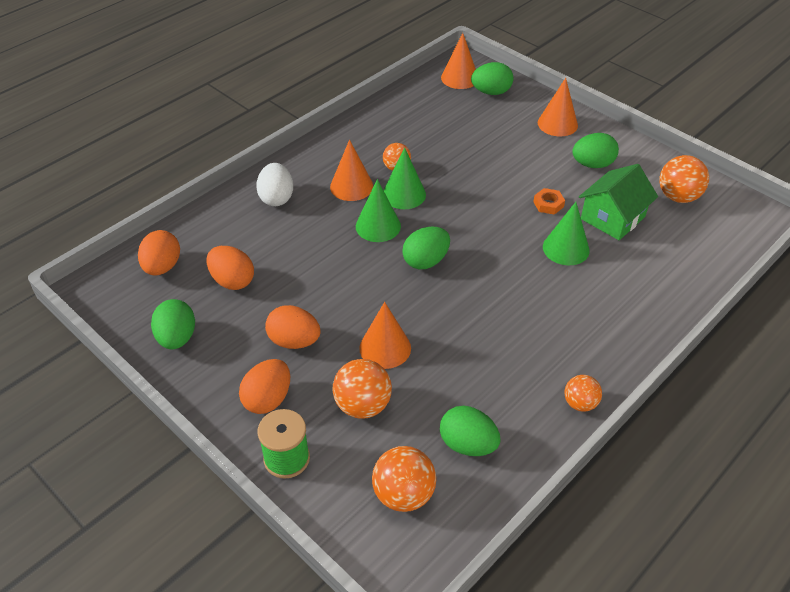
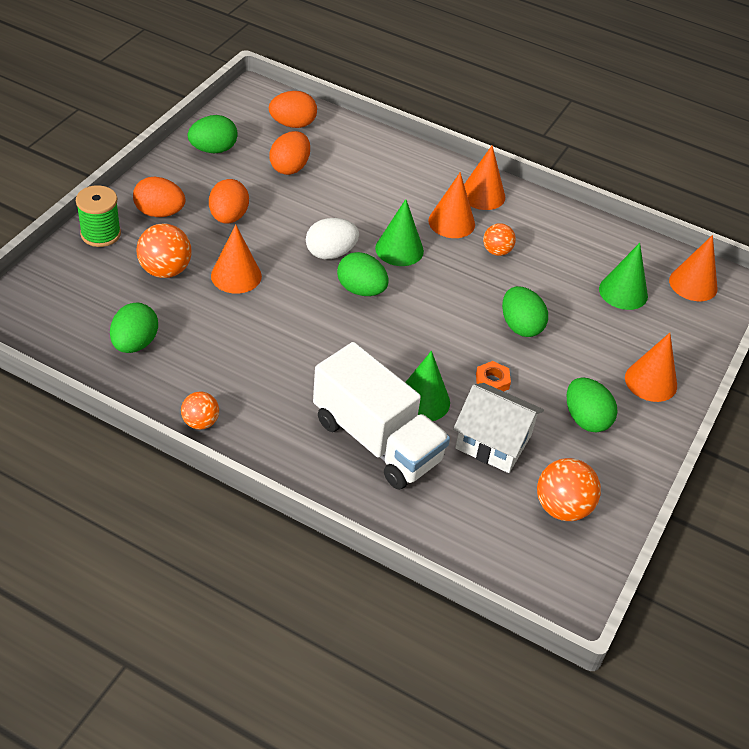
camera: 70 degrees right, 0 degrees up
white egg [256,163,293,206] -> white egg moved to [306,218,359,259]
orange ball [372,446,436,512] -> none
green cone [384,148,426,209] -> green cone moved to [599,243,648,310]
green egg [471,62,514,95] -> green egg moved to [502,286,548,337]
green house [579,164,658,240] -> white house [453,383,544,473]
none -> white truck [313,342,450,490]
none -> orange cone [464,146,505,210]

